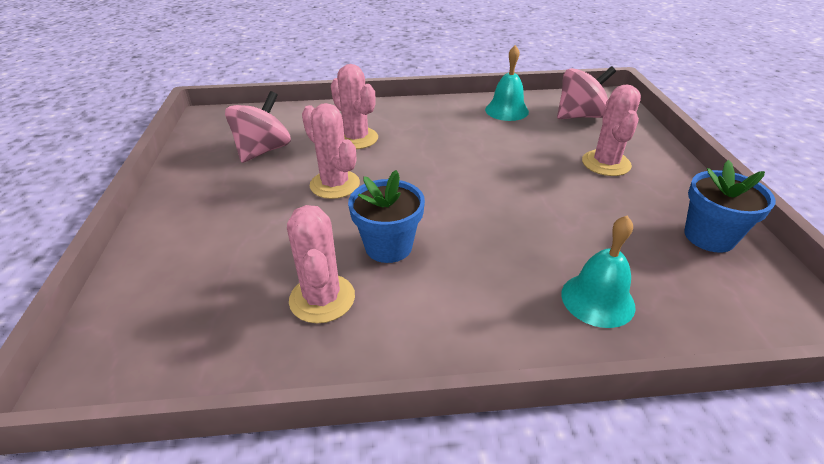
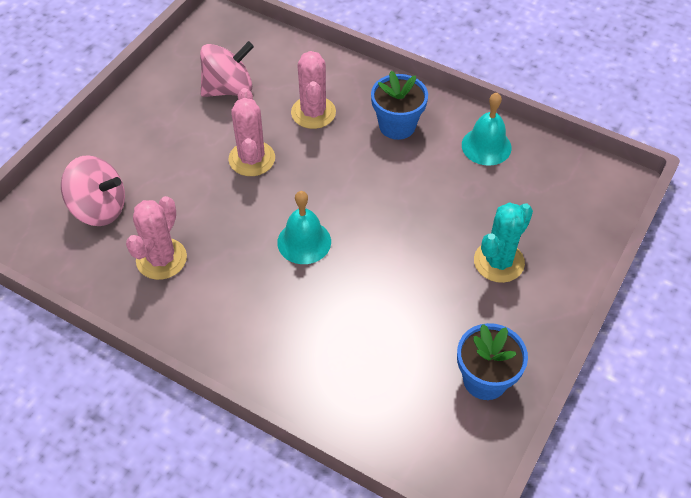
camera: 35 degrees right, 15 degrees up
blue flower pot [348,170,425,263] -> blue flower pot moved to [371,71,428,140]
pink spinning top [557,66,616,119] -> pink spinning top moved to [61,155,125,226]
turquoise bell [561,216,636,328] -> turquoise bell moved to [277,191,331,264]
pink cactus [582,84,641,176] -> turquoise cactus [474,202,533,283]

